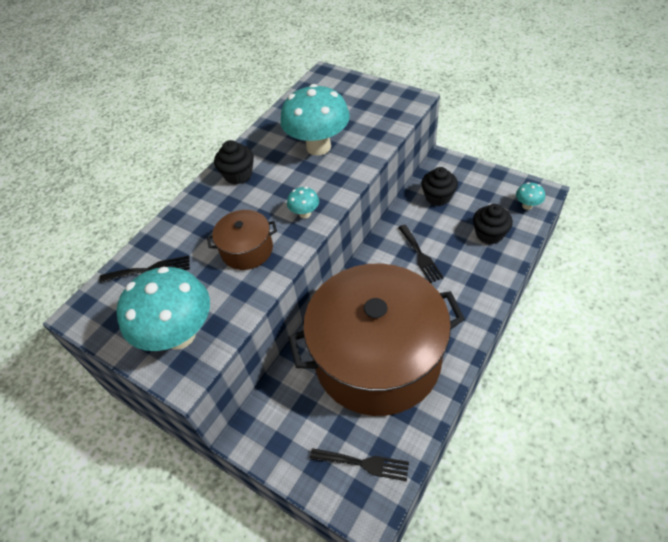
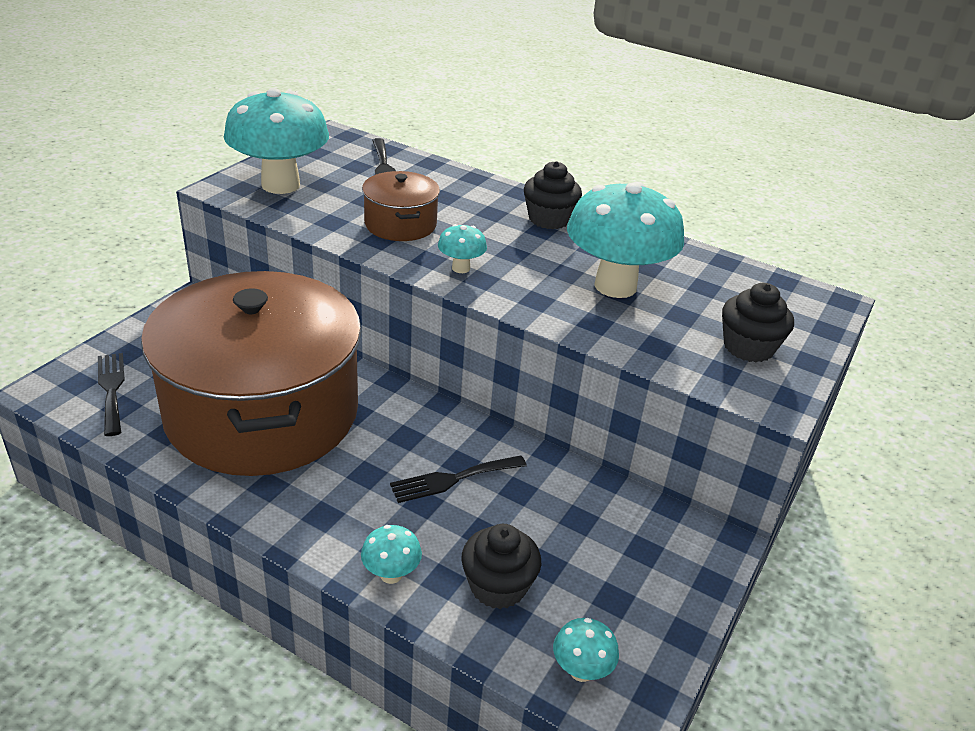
camera: 80 degrees right, 15 degrees down
black fork [310,448,409,481] -> black fork turned 150 degrees clockwise [98,353,125,436]
black cupcake [421,167,458,206] -> black cupcake moved to [722,283,794,362]
none -> turquoise mushroom [361,525,422,584]

